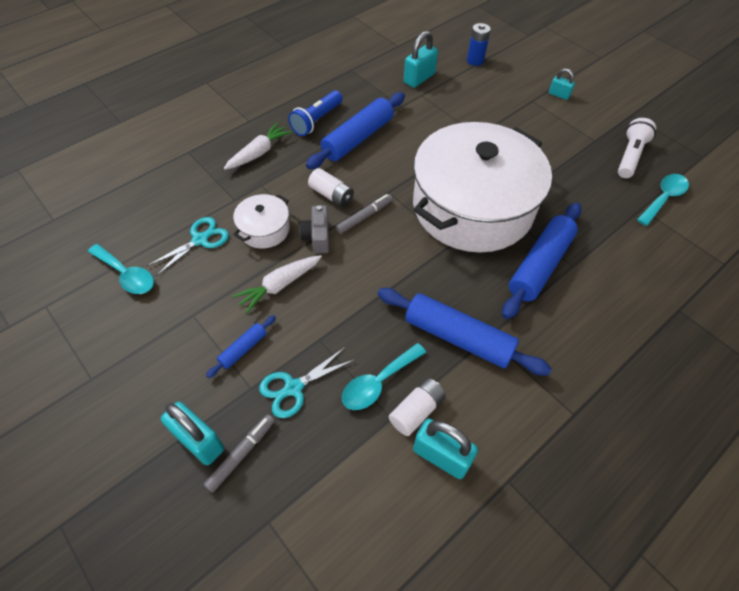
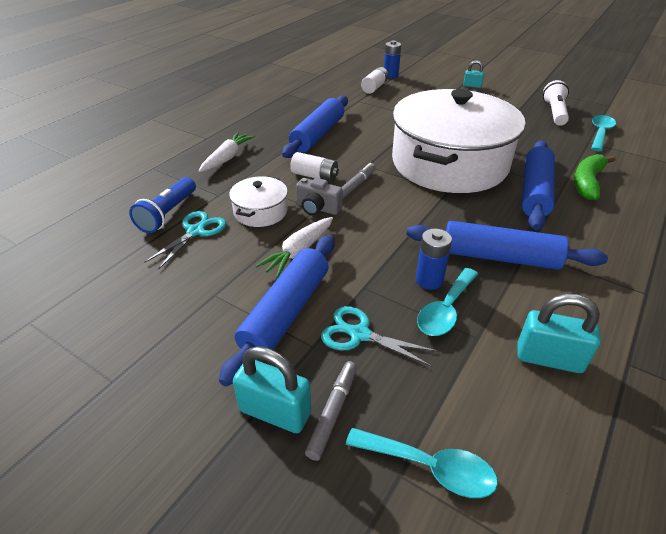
camera: 15 degrees left, 15 degrees down
turquoise spoon [88,244,154,294] -> turquoise spoon moved to [346,428,498,498]
blue rolling pin [206,315,276,378] -> blue rolling pin [219,235,335,387], size x2.08
turquoise scissors [259,347,354,418] -> turquoise scissors turned 75 degrees clockwise [321,306,438,367]
blue flashlight [288,90,343,136] -> blue flashlight moved to [129,177,196,233]
grey camera [299,205,329,254] -> grey camera turned 45 degrees counterclockwise [296,178,343,215]
white battery [389,378,446,436] -> white battery moved to [361,67,389,94]
turquoise padlock [404,31,438,88] -> none
none -> blue battery [416,229,452,290]
none -> green banana [574,154,615,200]

